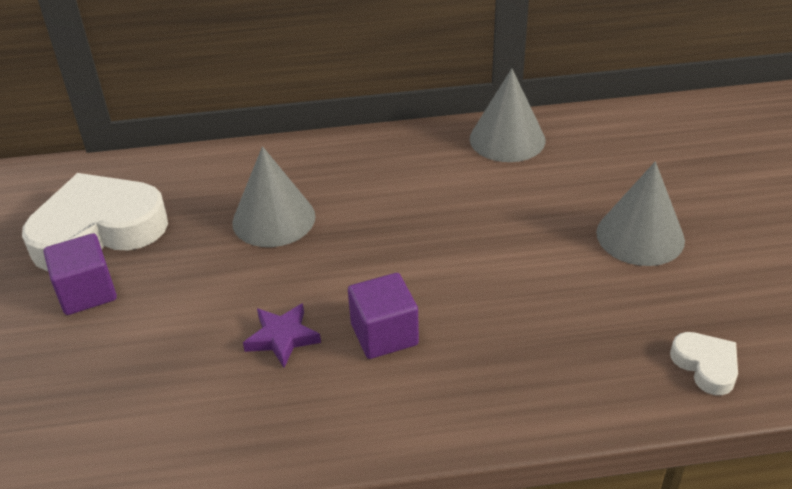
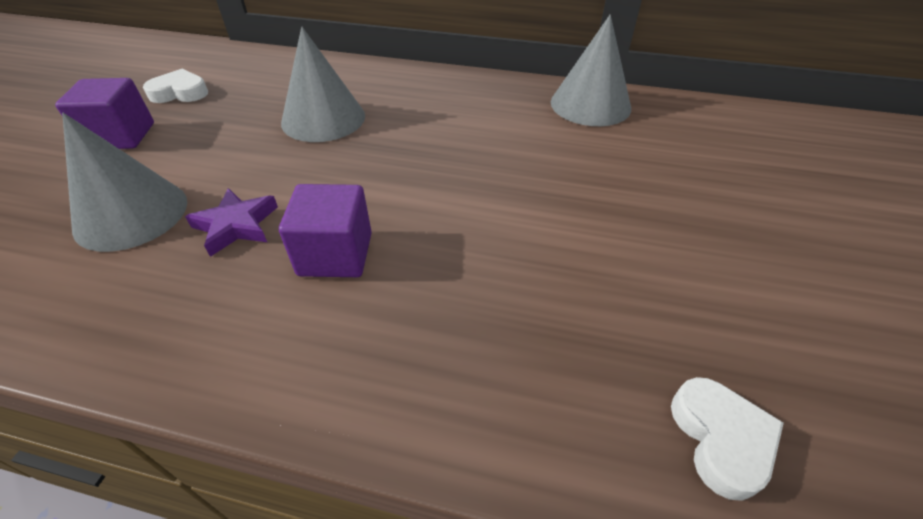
camera: 20 degrees right, 5 degrees up
white heart [22,173,168,271] -> white heart [143,69,208,103], size x0.45
grey cone [596,161,685,266] -> grey cone moved to [62,113,187,252]

